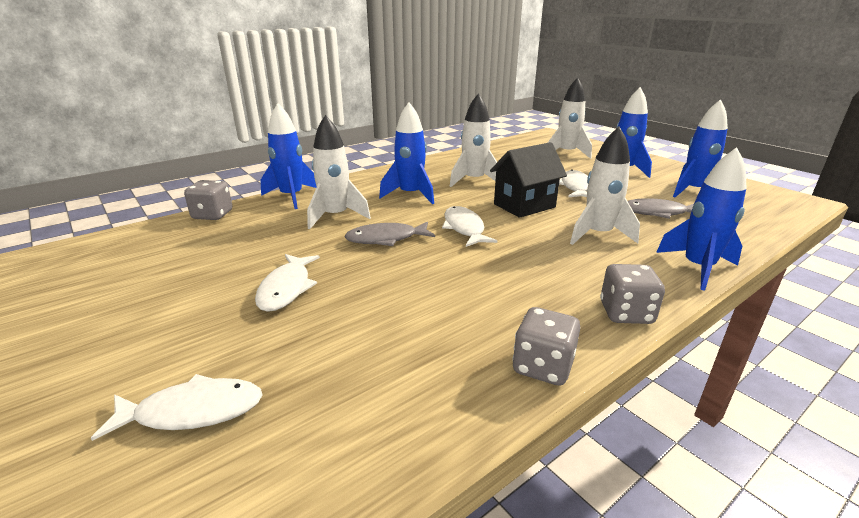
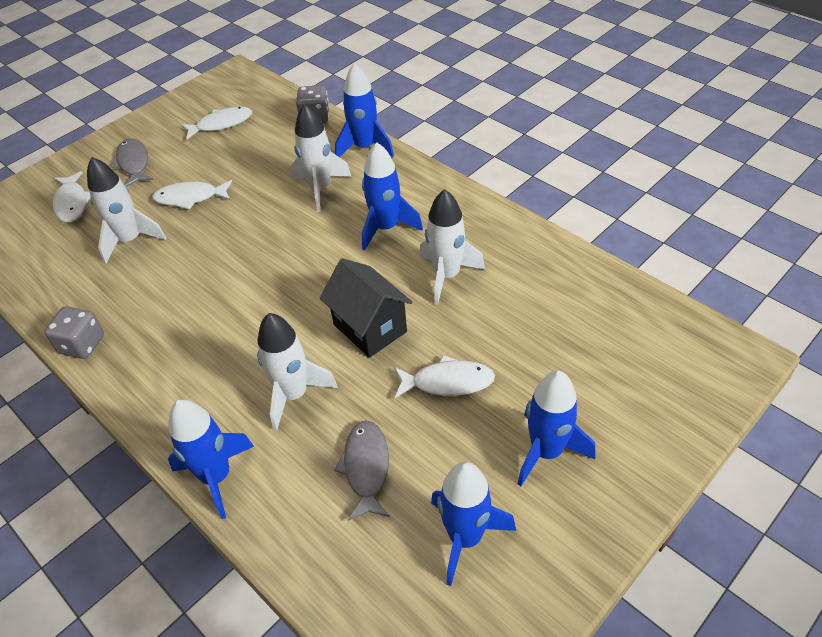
camera: 85 degrees right, 20 degrees up
grey fish [344,222,435,246] -> grey fish moved to [111,139,153,187]
white fish [442,206,497,247] -> white fish moved to [180,107,252,140]
white rocket [548,77,592,159] -> white rocket moved to [87,157,166,264]
grey dice [600,264,665,324] -> none

